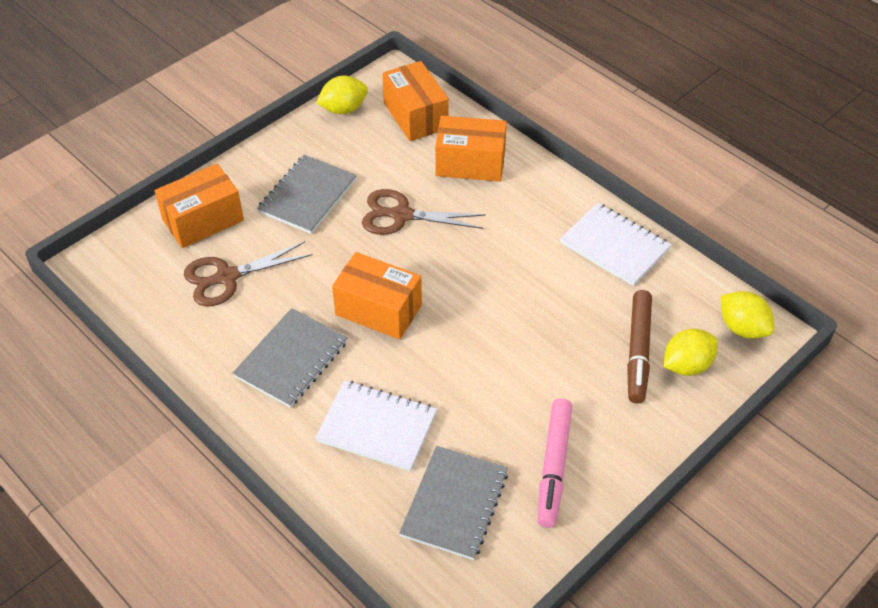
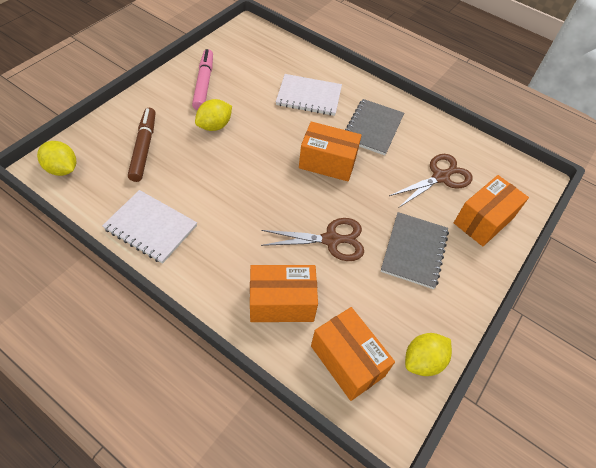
camera: 165 degrees right, 5 degrees up
grey notebook [399,446,508,560] -> none
yellow lemon [663,329,718,376] -> yellow lemon moved to [195,99,232,131]

